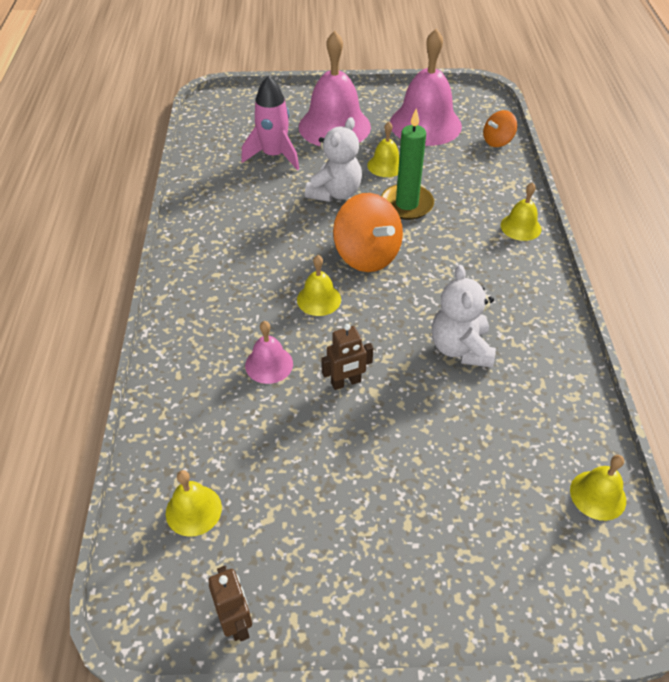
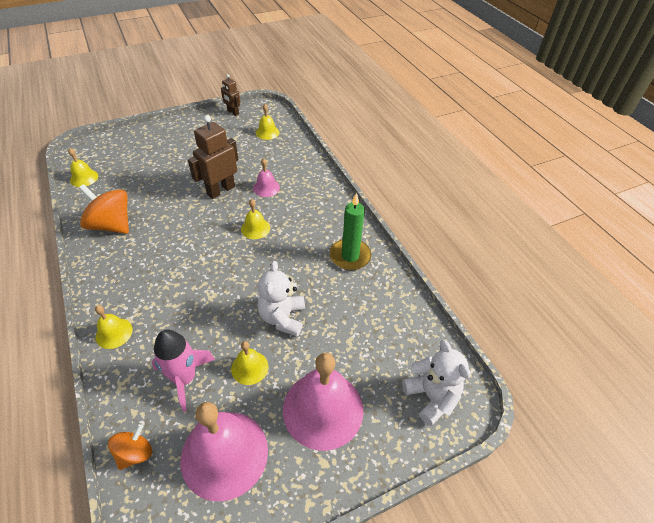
camera: 155 degrees right, 0 degrees up
pink rocket [241,76,299,170] -> pink rocket moved to [152,330,215,412]
brown robot [321,324,373,390] -> brown robot [188,115,238,199], size x1.76
orange spinning top [333,193,403,272] -> orange spinning top moved to [79,184,129,234]
green candle [381,108,434,220] -> green candle moved to [330,193,371,270]
white teddy bear [432,265,496,368] -> white teddy bear moved to [402,340,470,426]

